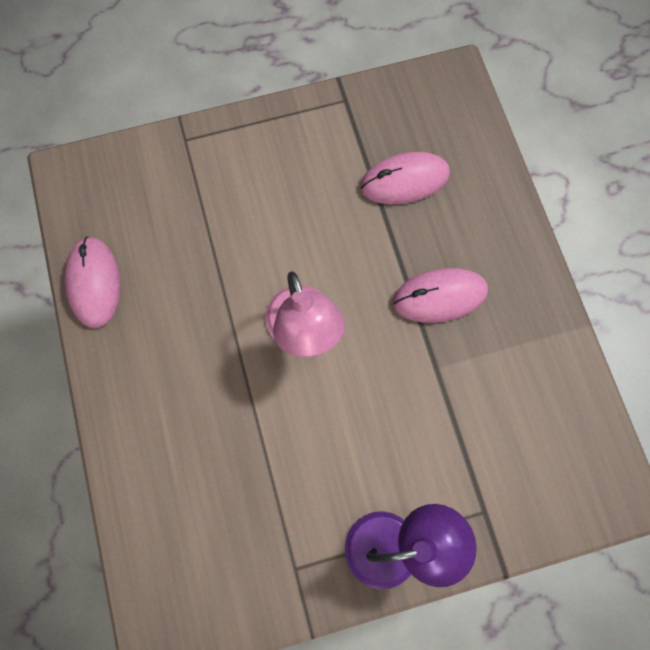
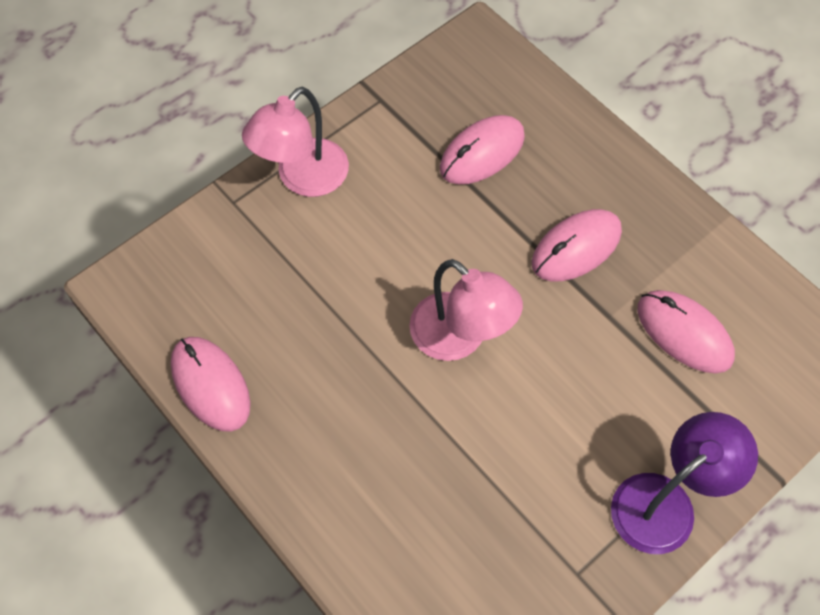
camera: 25 degrees left, 10 degrees down
none -> pink lamp [242,87,349,197]
none -> pink mouse [638,290,735,373]

